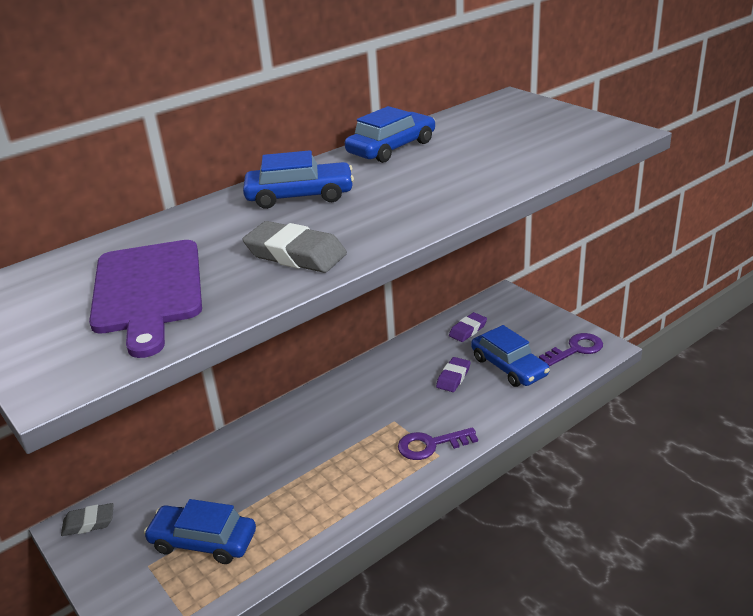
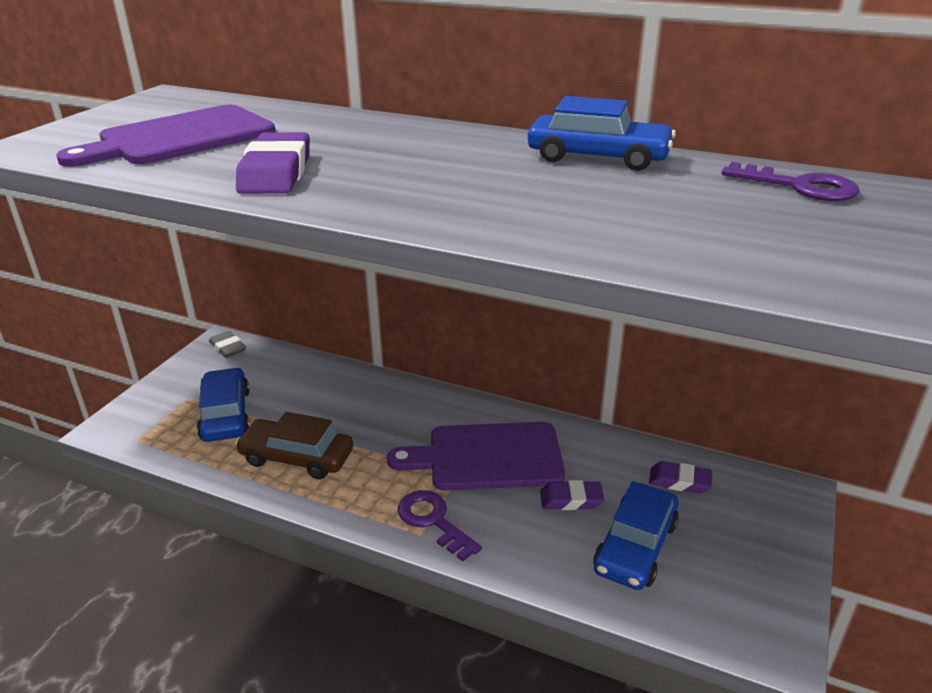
camera: 60 degrees right, 0 degrees up
grey eraser [242,221,347,273] -> purple eraser [236,132,310,194]
blue car [243,150,354,209] -> none
purple key [539,333,603,366] -> purple key moved to [722,162,860,201]
none -> brown car [235,412,353,479]
none -> purple cutting board [387,422,565,491]

